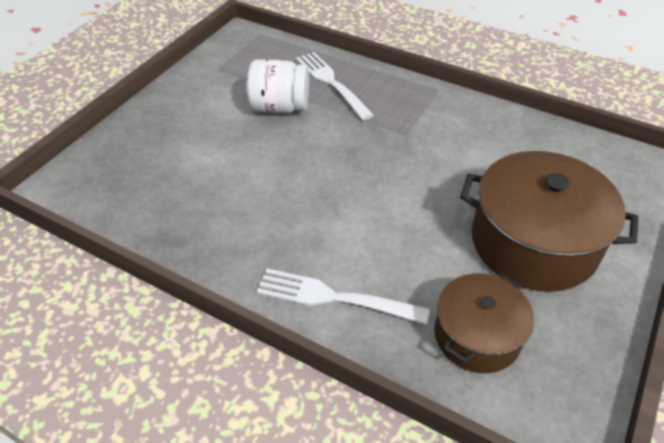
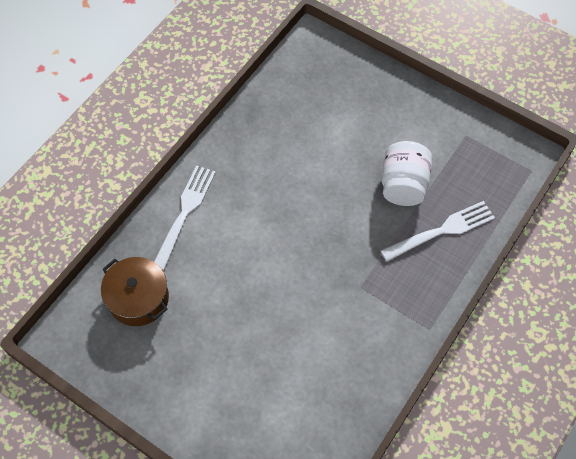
camera: 95 degrees right, 15 degrees up
brown pot [460,151,638,292] -> none

